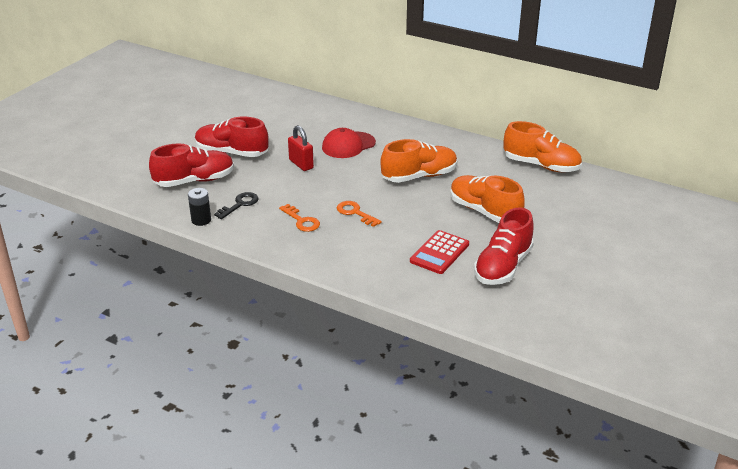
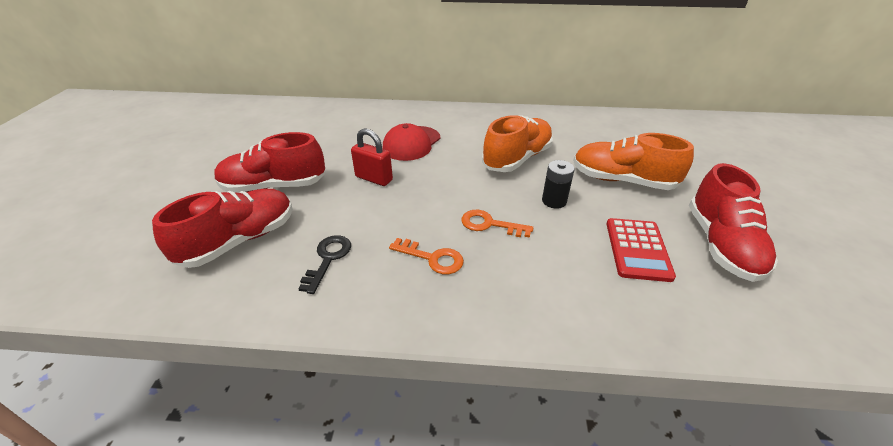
camera: 25 degrees left, 5 degrees up
black battery [188,188,211,226] -> black battery moved to [542,160,575,209]
orange shoe [504,121,582,172] -> none

